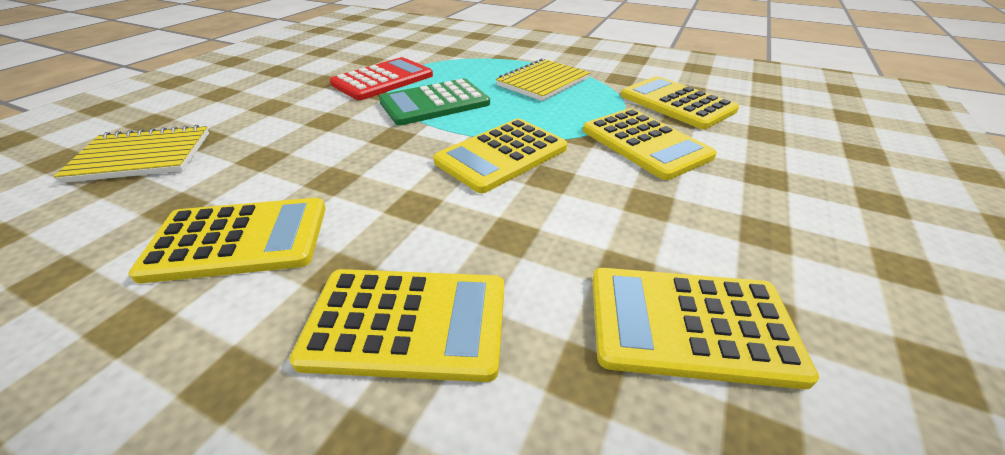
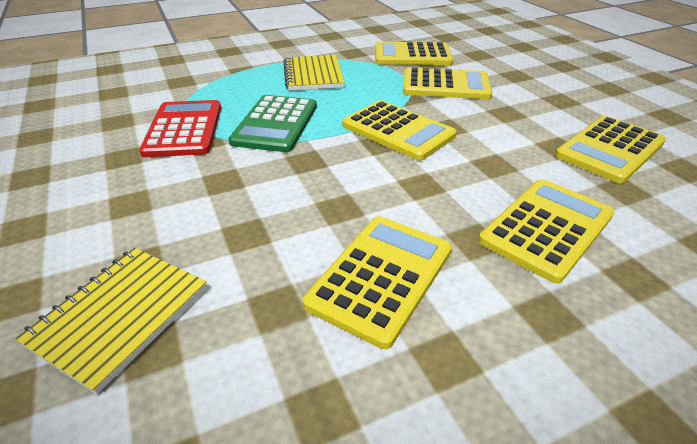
camera: 50 degrees left, 0 degrees up
yellow calculator [433,118,567,193] -> yellow calculator turned 45 degrees counterclockwise [342,100,457,161]

